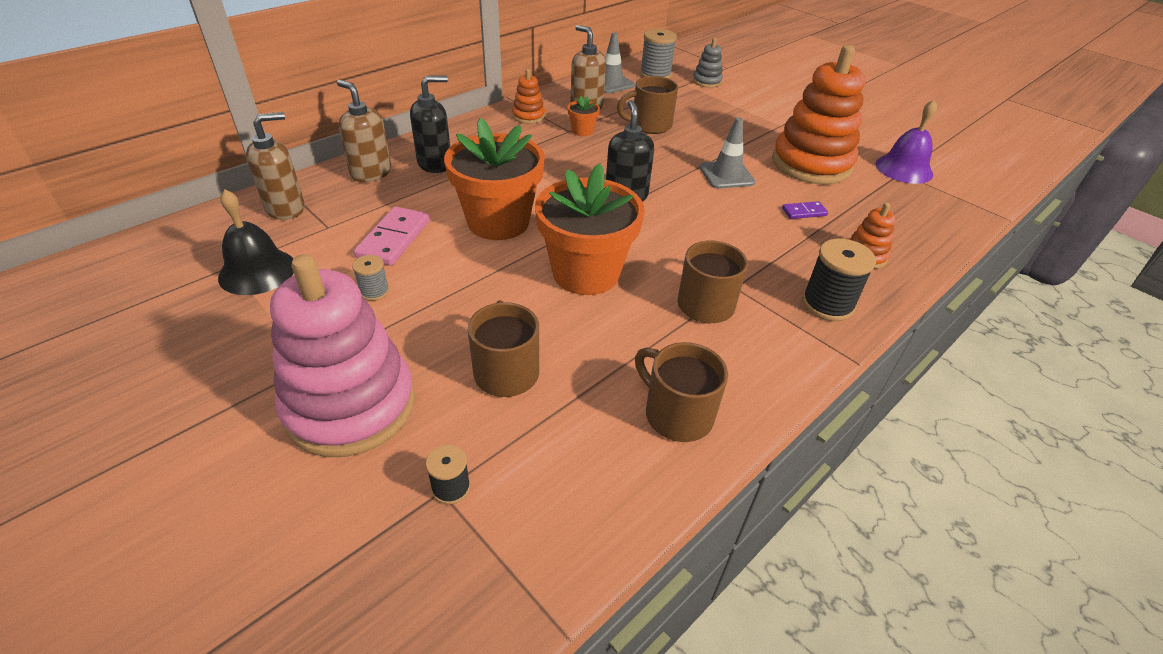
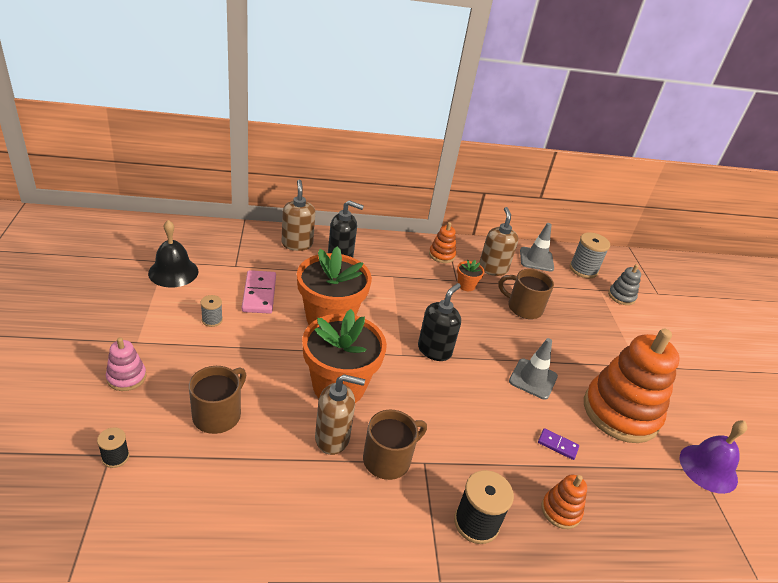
camera: 35 degrees right, 5 degrees down
brown soap dispenser [246,112,305,220] -> brown soap dispenser moved to [315,374,365,455]
pink stacking toy [270,254,415,457] -> pink stacking toy [106,337,146,391], size x0.44
pink domino [354,207,430,266] -> pink domino turned 60 degrees counterclockwise [242,270,276,314]
brown mug [635,342,728,442] -> none

